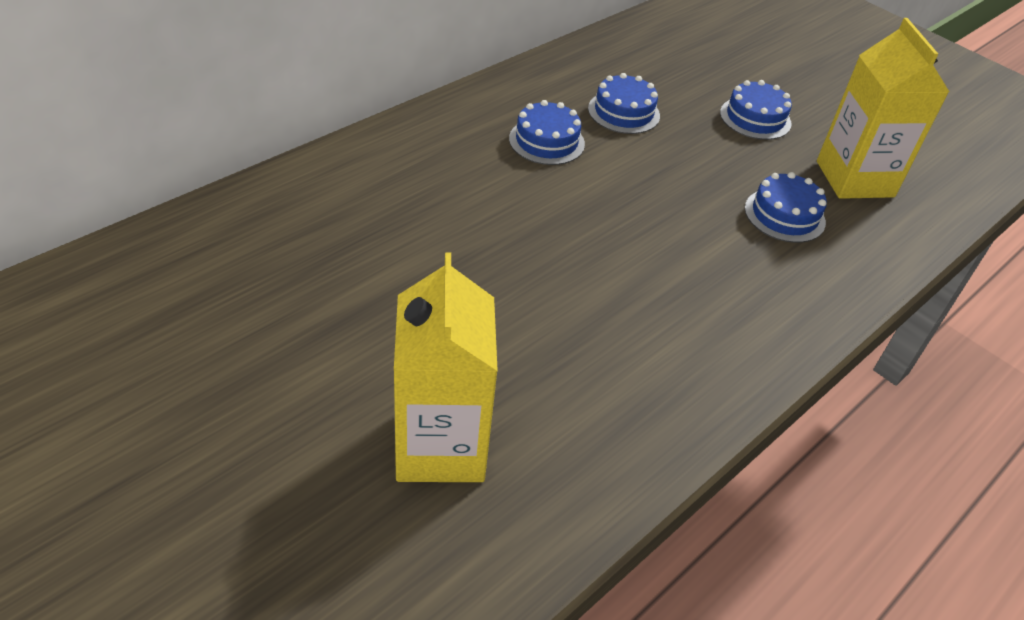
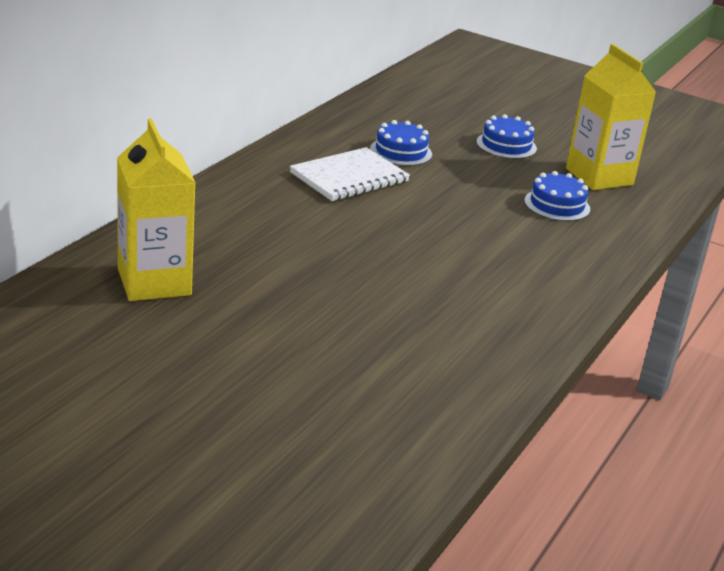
camera: 15 degrees left, 15 degrees down
yellow carton [394,252,498,482] -> yellow carton moved to [117,119,196,301]
blue cake [509,100,585,165] -> white notebook [290,147,410,201]

